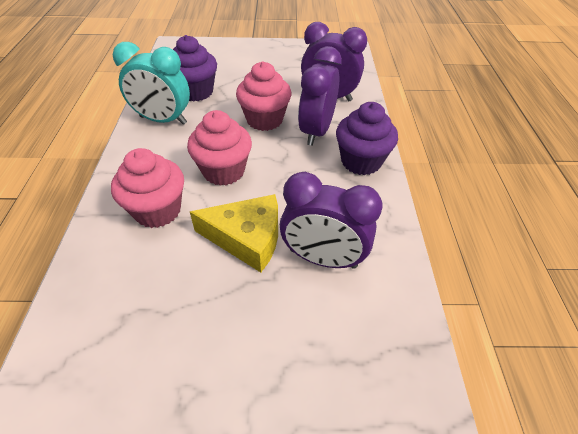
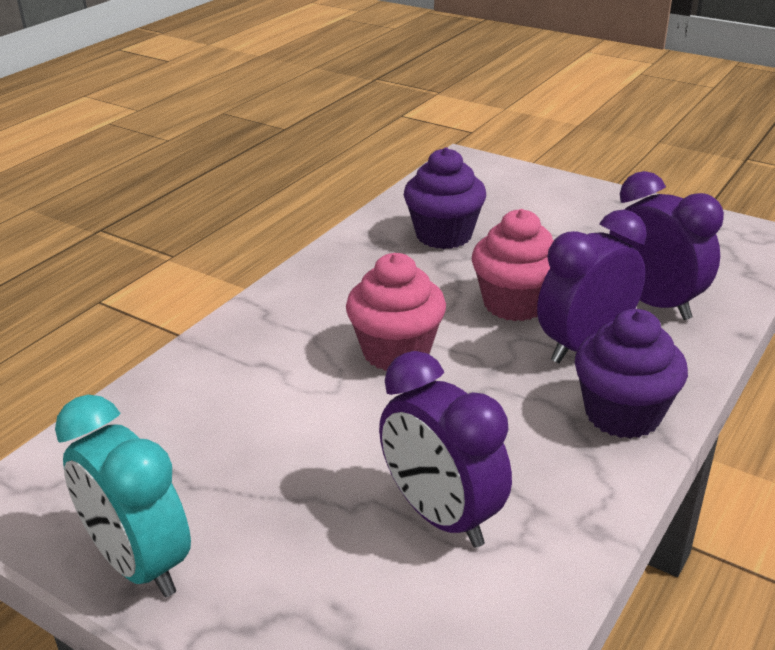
camera: 35 degrees right, 15 degrees down
pink cupcake [111,148,184,228] -> none
turquoise clock [113,42,190,125] -> turquoise clock moved to [55,395,191,597]
yellow cheese [190,194,278,272] -> none

